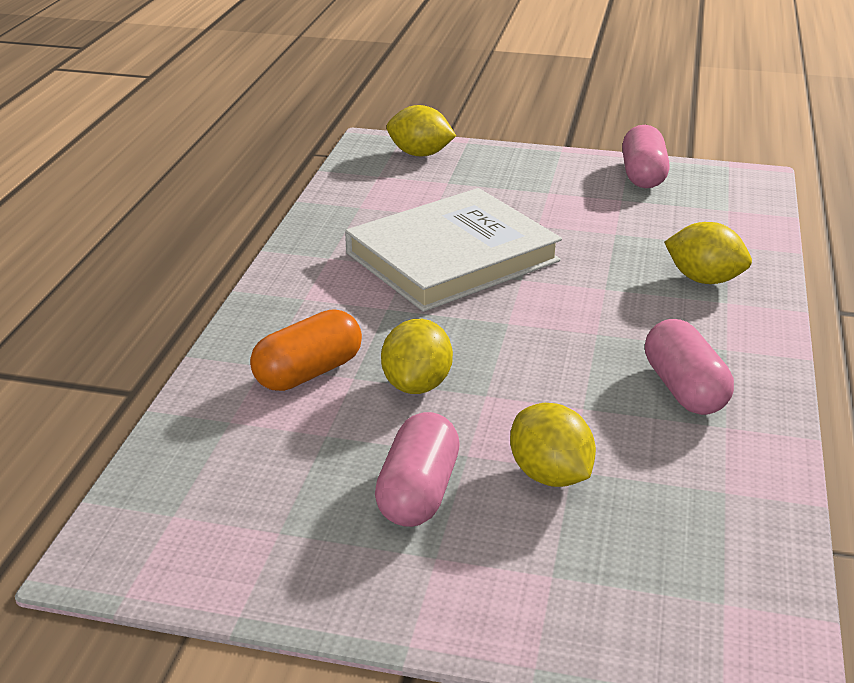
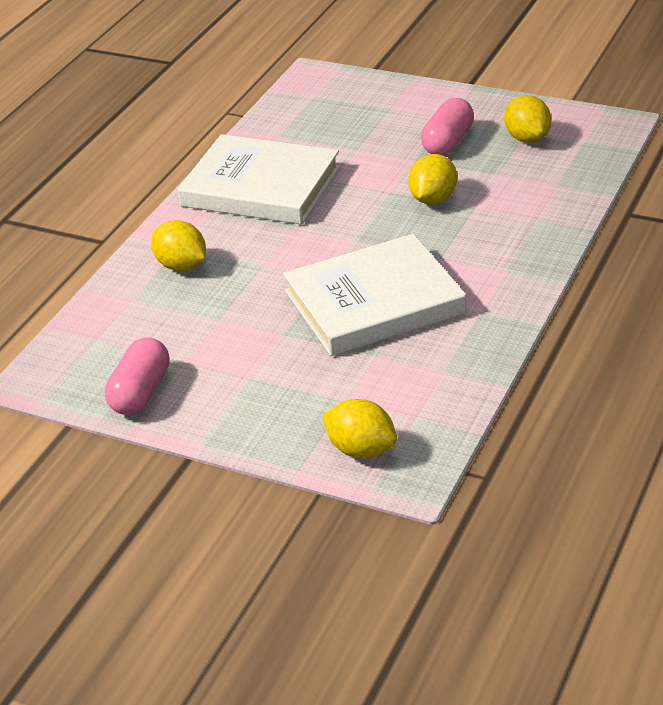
camera: 165 degrees left, 5 degrees up
orange capsule [250,309,362,391] -> none
yellow lemon [510,403,596,487] -> yellow lemon moved to [504,95,551,143]
pink capsule [645,319,734,415] -> white book [178,134,340,225]

